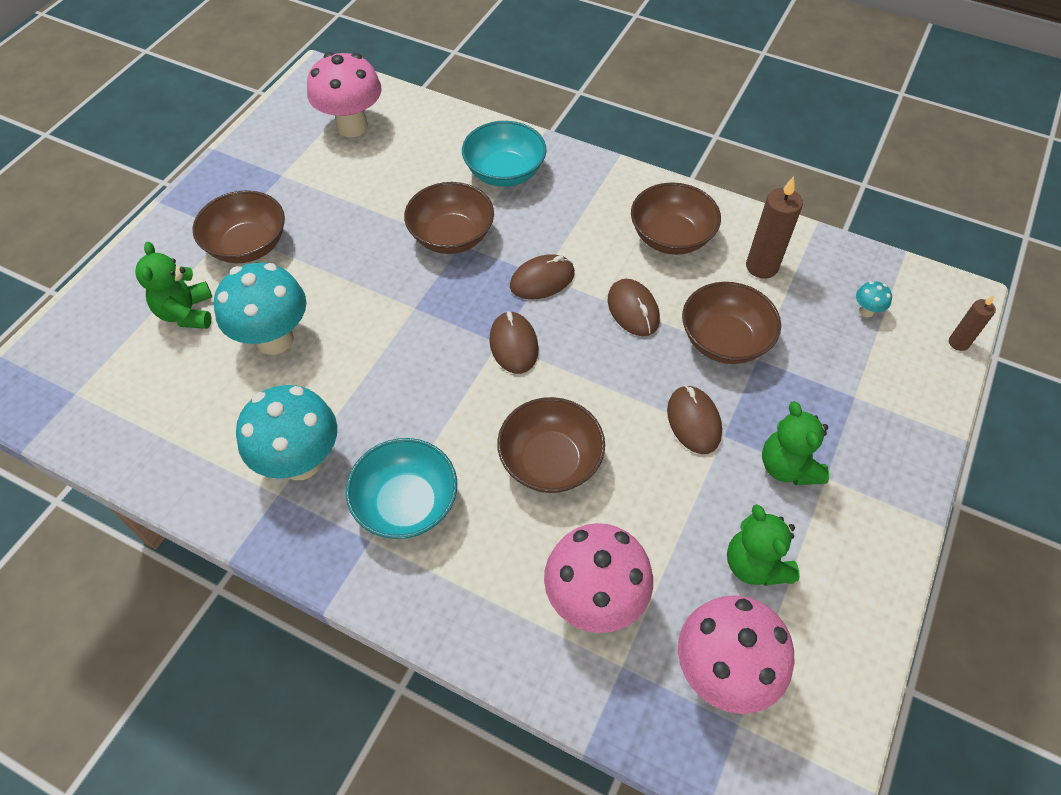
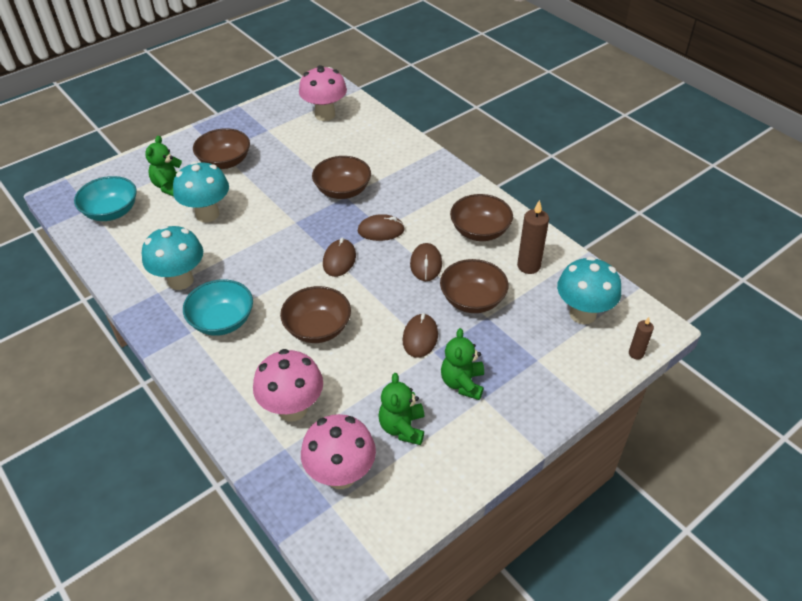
camera: 25 degrees right, 10 degrees down
turquoise bowl [462,121,547,187] -> turquoise bowl moved to [74,176,137,221]
turquoise mushroom [856,281,892,317] -> turquoise mushroom [557,256,621,324], size x2.46

